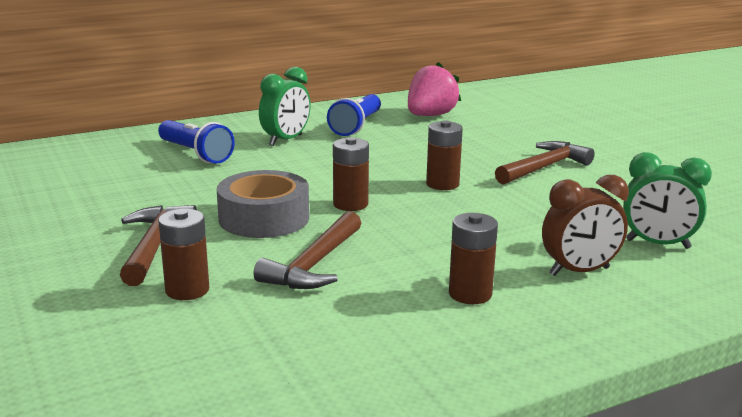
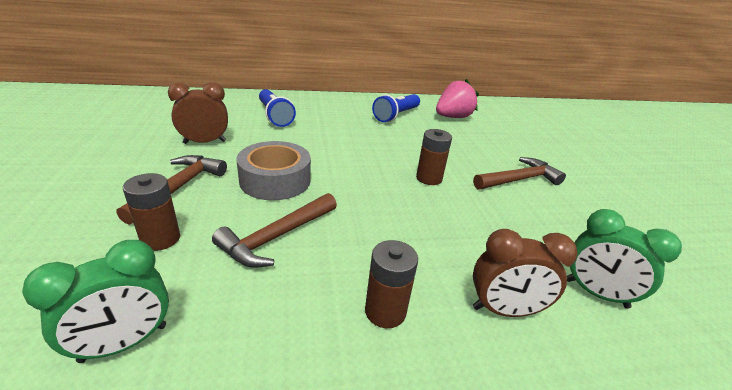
camera: 15 degrees right, 10 degrees up
green clock [259,67,311,146] -> green clock moved to [22,240,169,363]
brown battery [333,137,369,211] -> none
none -> brown clock [168,82,228,144]

